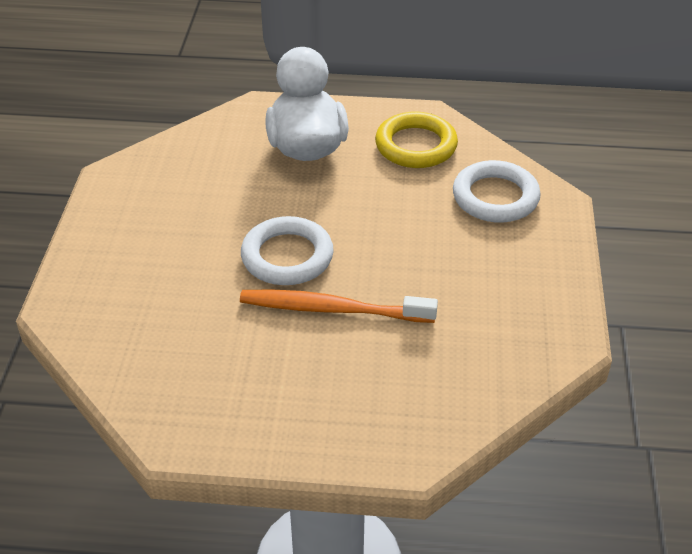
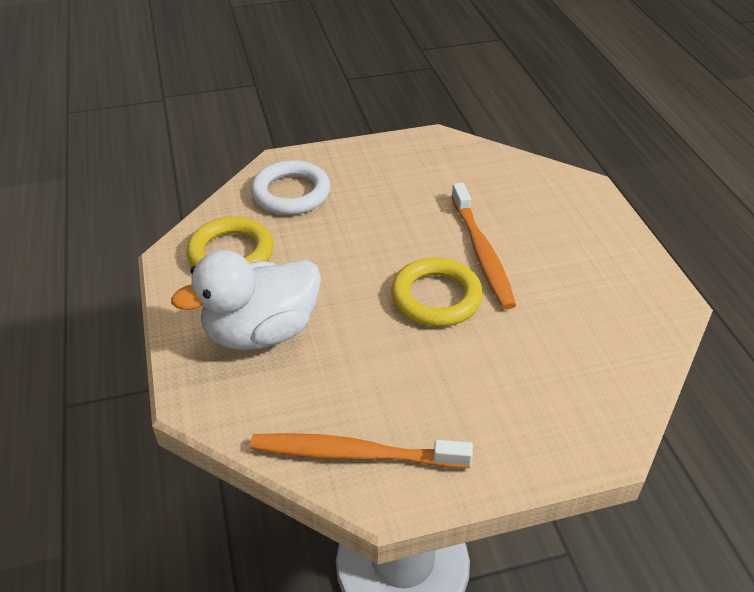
camera: 110 degrees left, 0 degrees up
white ring [241,216,334,285] -> yellow ring [391,258,483,327]
none -> orange toothbrush [250,433,473,468]

